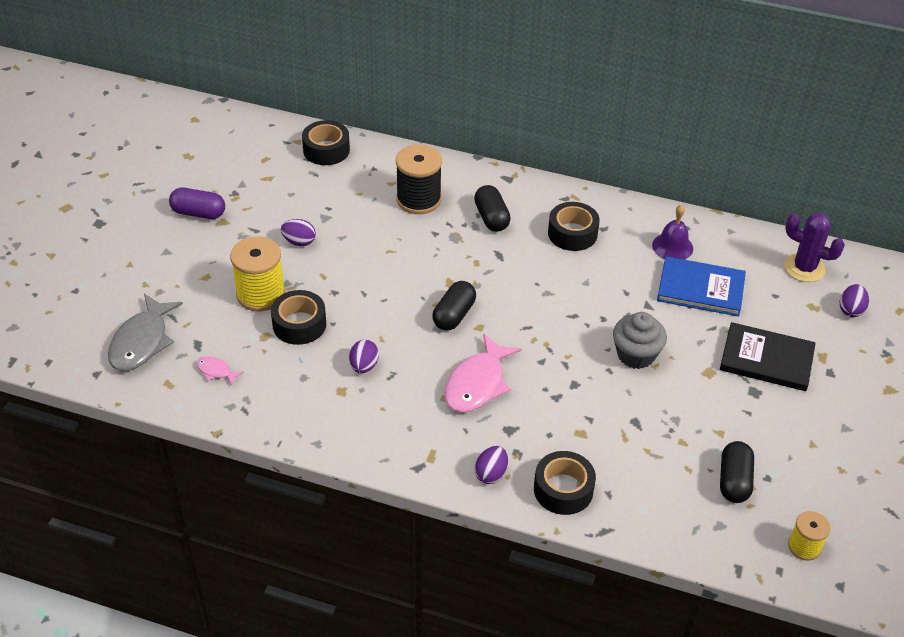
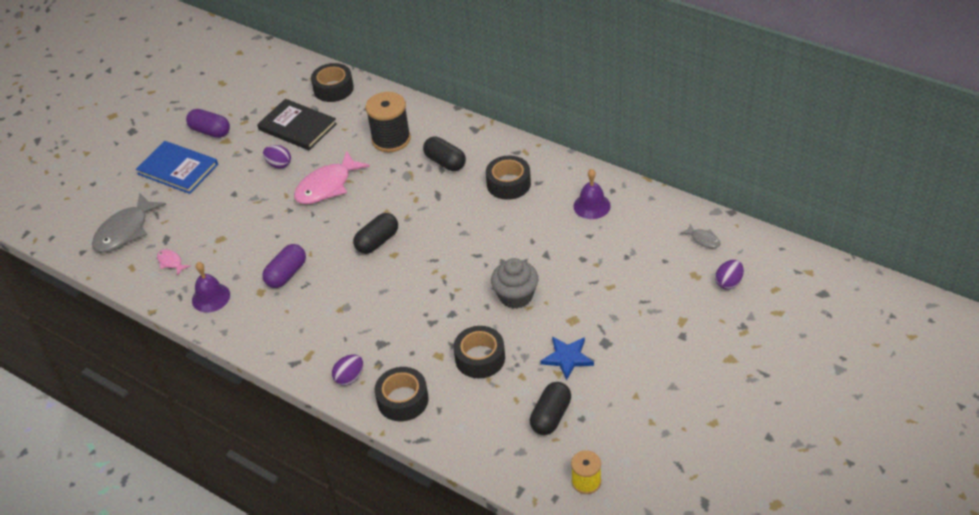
camera: 20 degrees right, 0 degrees up
yellow spool [230,236,285,311] -> none
black tape [271,290,326,345] -> black tape moved to [453,326,505,378]
purple egg [349,340,379,373] -> purple capsule [262,244,306,288]
pink fish [444,333,522,413] -> pink fish moved to [294,151,370,204]
black capsule [474,185,511,232] -> black capsule turned 45 degrees counterclockwise [423,136,466,171]
blue book [657,256,746,316] -> blue book moved to [136,141,218,194]
black book [720,322,816,391] -> black book moved to [257,99,337,150]
purple cactus [784,213,845,282] -> grey fish [680,224,721,248]
none -> purple bell [192,262,230,312]
none -> blue star [540,337,594,381]

